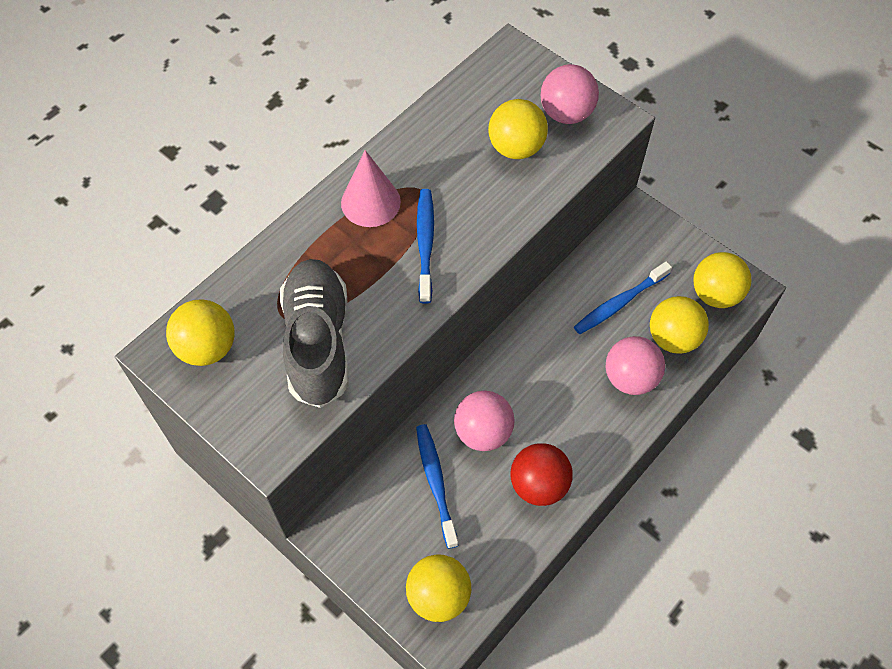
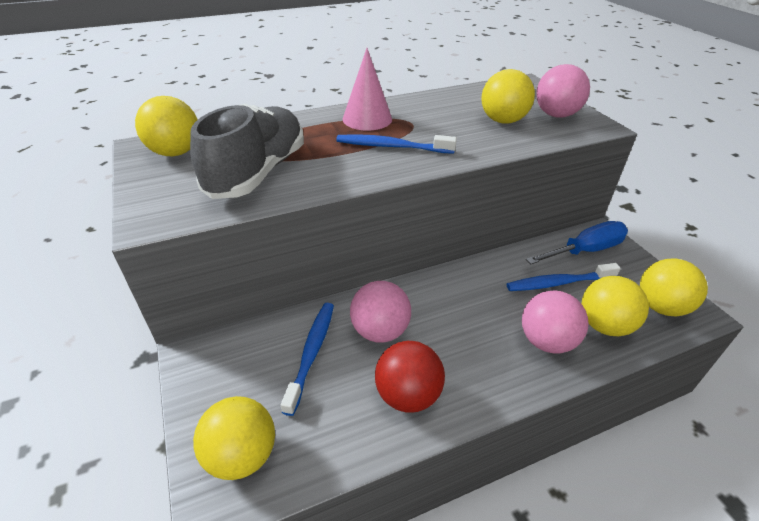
camera: 25 degrees right, 20 degrees down
blue toothbrush [417,189,434,304] -> blue toothbrush turned 105 degrees counterclockwise [336,134,457,154]
none -> blue screwdriver [526,221,628,264]

